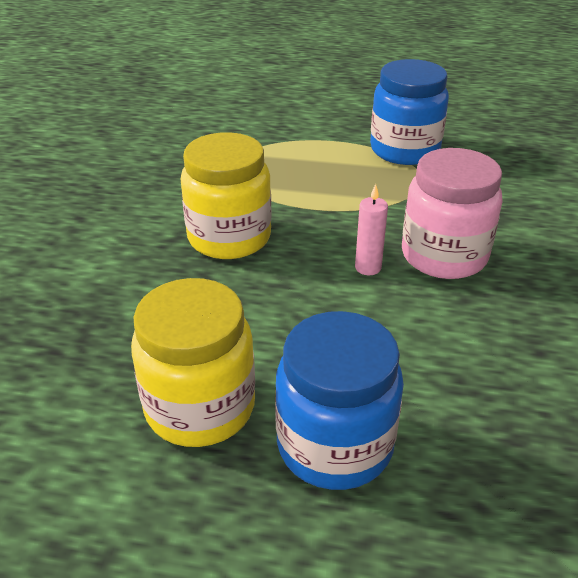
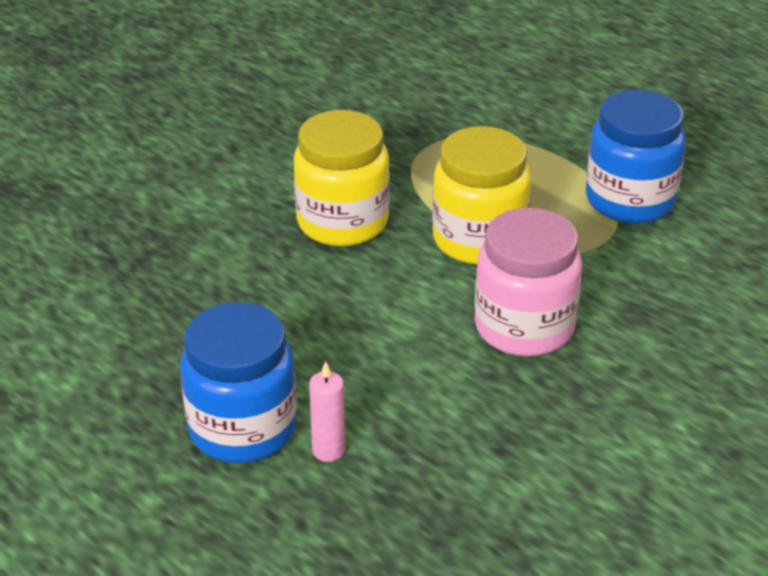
camera: 35 degrees right, 0 degrees up
yellow jar [131,278,255,447] -> yellow jar moved to [432,126,531,264]
pink candle [355,184,388,275] -> pink candle moved to [309,361,345,462]

